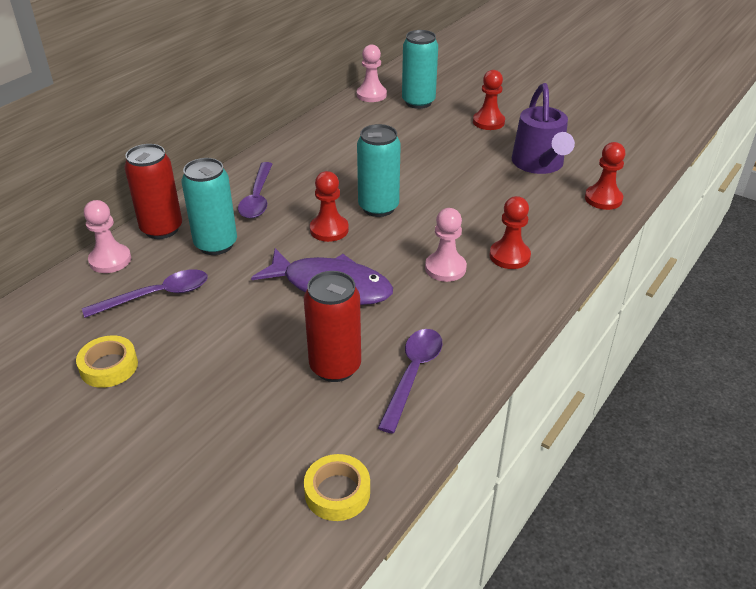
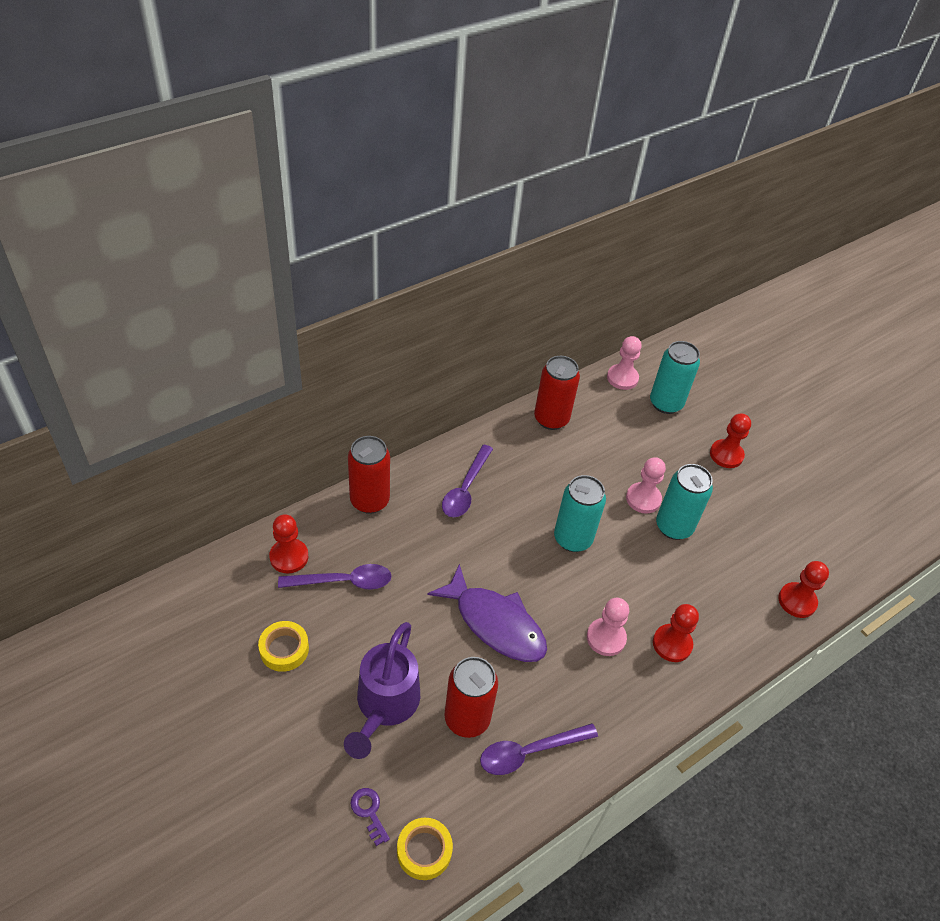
camera: 15 degrees right, 10 degrees up
pink pawn [84,200,131,273] -> pink pawn moved to [626,457,666,514]
turquoise can [182,158,237,255] -> turquoise can moved to [656,464,713,540]
red pawn [310,171,349,242] -> red pawn moved to [269,514,308,573]
purple spoon [378,329,443,434] -> purple spoon turned 150 degrees counterclockwise [480,723,598,775]
purple watering can [512,83,575,174] -> purple watering can moved to [344,622,420,759]
none -> purple key [351,788,390,846]
none -> red can [534,356,580,430]

